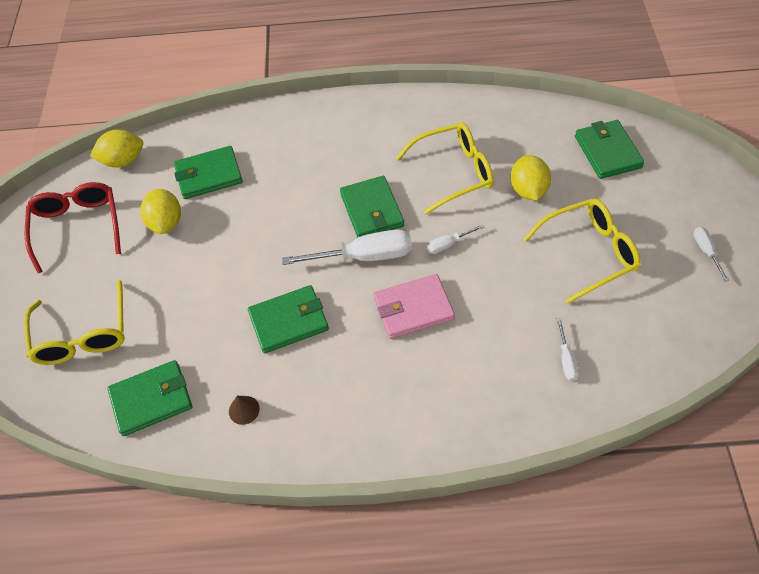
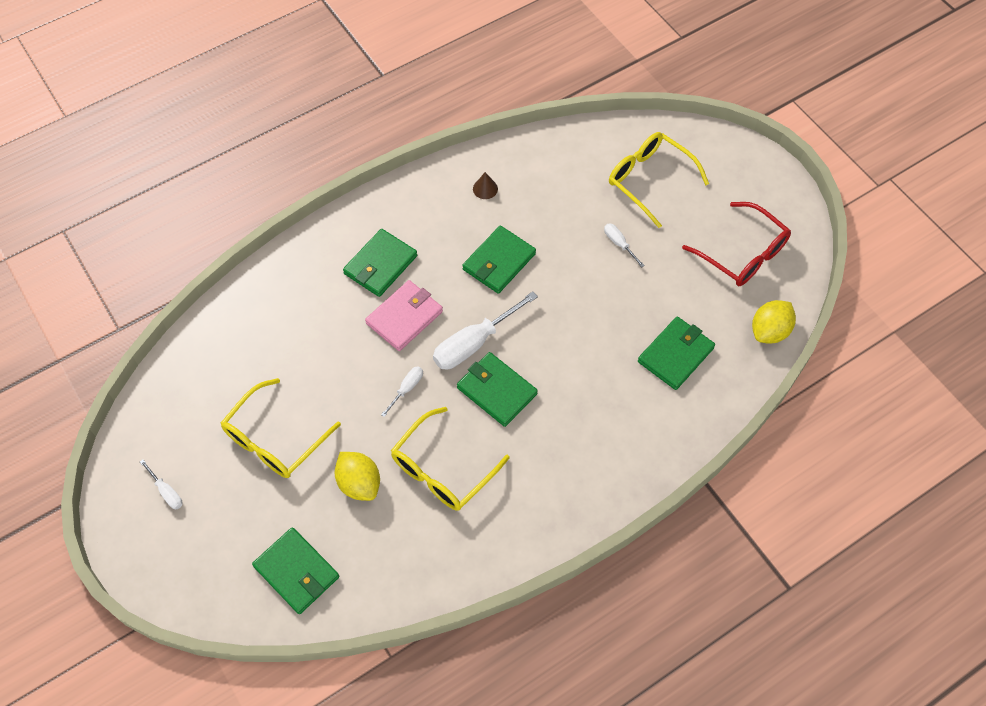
camera: 145 degrees right, 5 degrees up
green wallet [107,360,192,436] -> green wallet moved to [343,229,417,297]
yellow lemon [140,189,181,234] -> none
white screwdriver [557,318,579,381] -> white screwdriver moved to [604,223,645,267]

